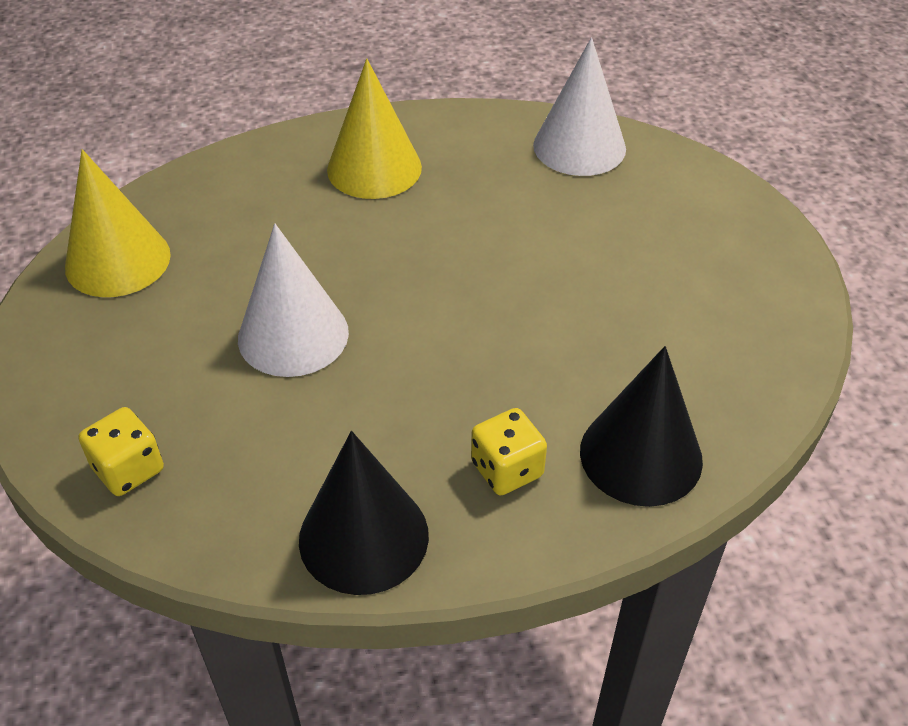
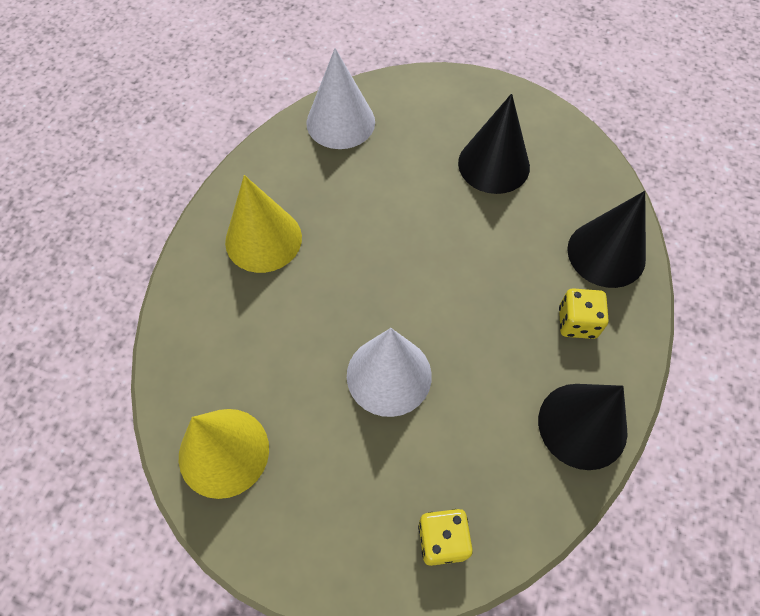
camera: 55 degrees left, 15 degrees up
none -> black cone [458,93,530,194]

